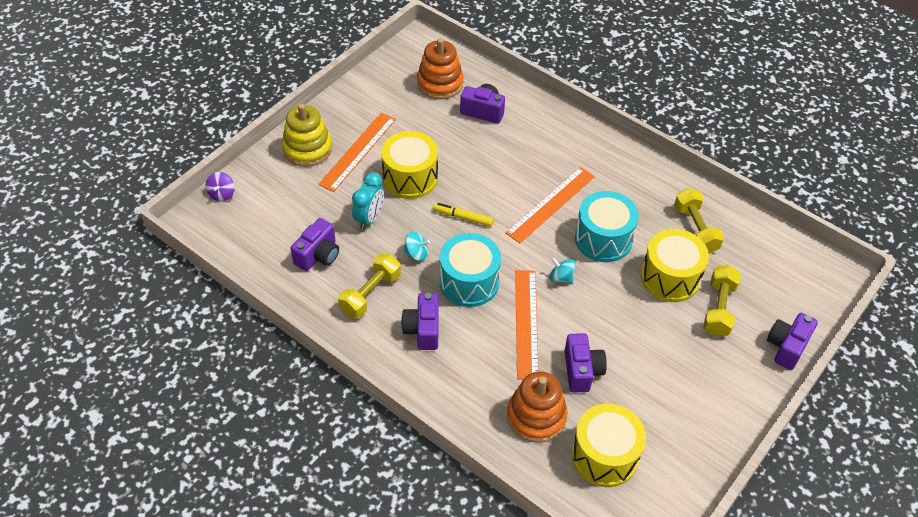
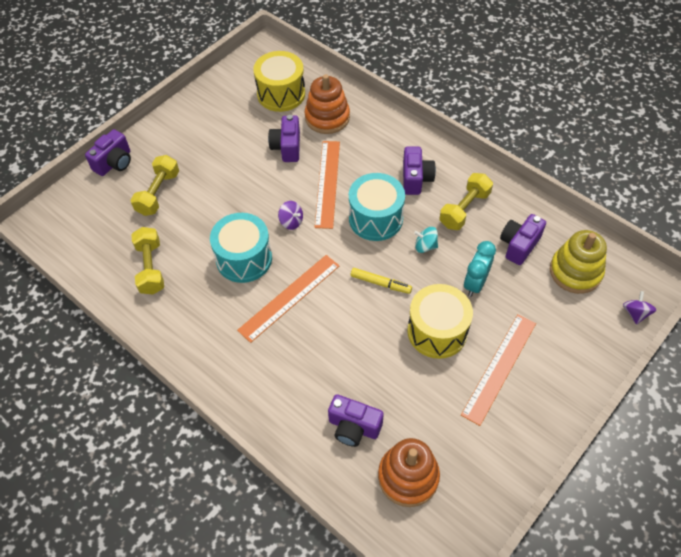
camera: 175 degrees left, 5 degrees up
yellow stacking toy [282,104,332,167] -> yellow stacking toy moved to [550,230,607,294]
turquoise spinning top [549,257,576,284] -> purple spinning top [278,201,303,230]
yellow drum [641,229,709,302] -> none

